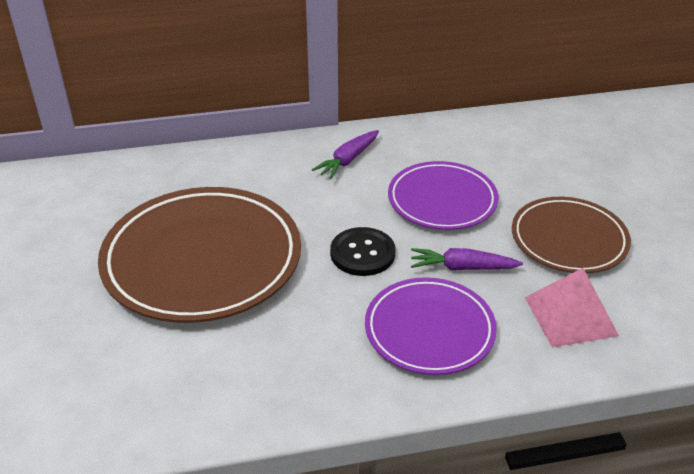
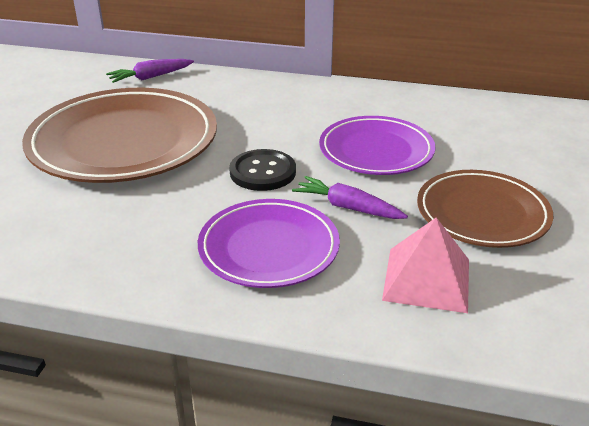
camera: 25 degrees right, 5 degrees down
purple carrot [312,130,379,179] -> purple carrot moved to [106,59,194,83]

